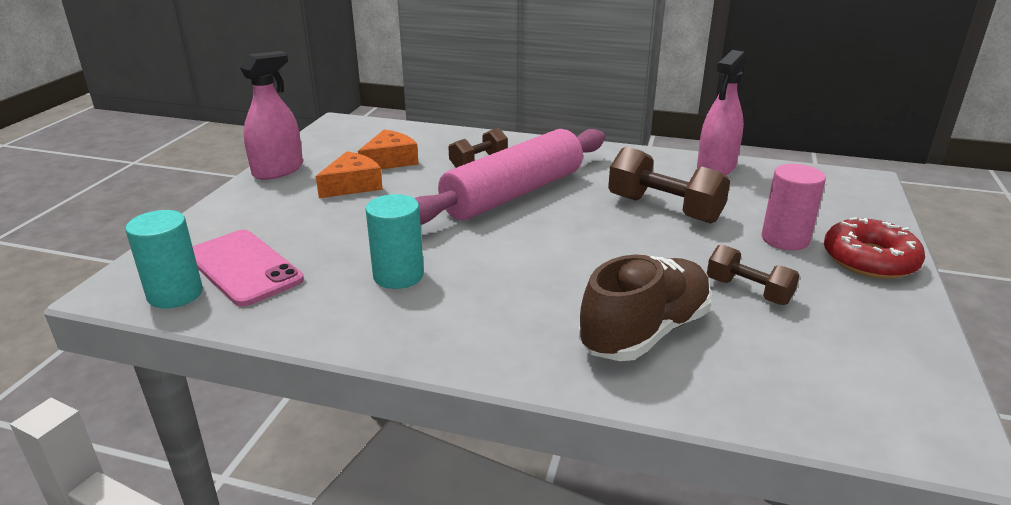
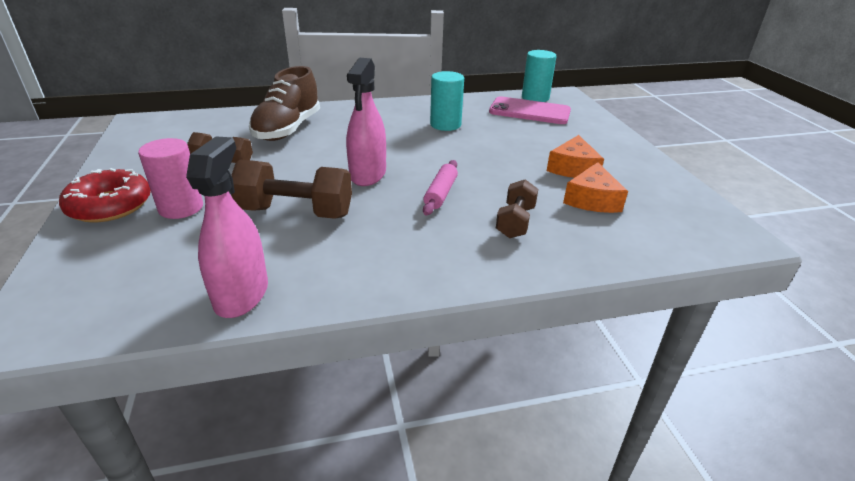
camera: 150 degrees right, 5 degrees up
pink spray bottle [240,51,303,180] -> pink spray bottle moved to [346,58,386,186]
pink rolling pin [414,129,605,225] -> pink rolling pin [423,160,458,215], size x0.41

